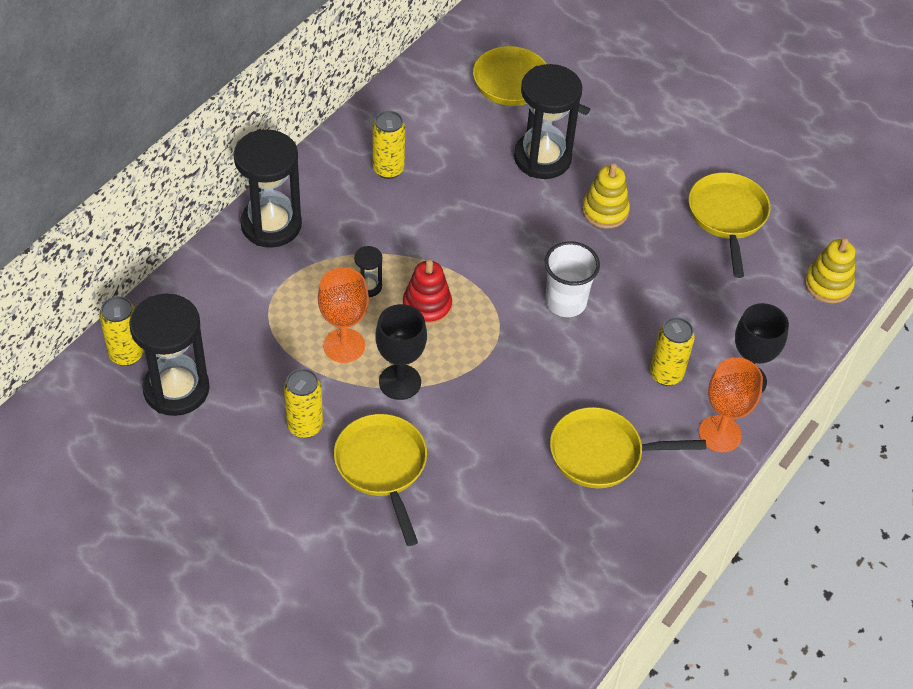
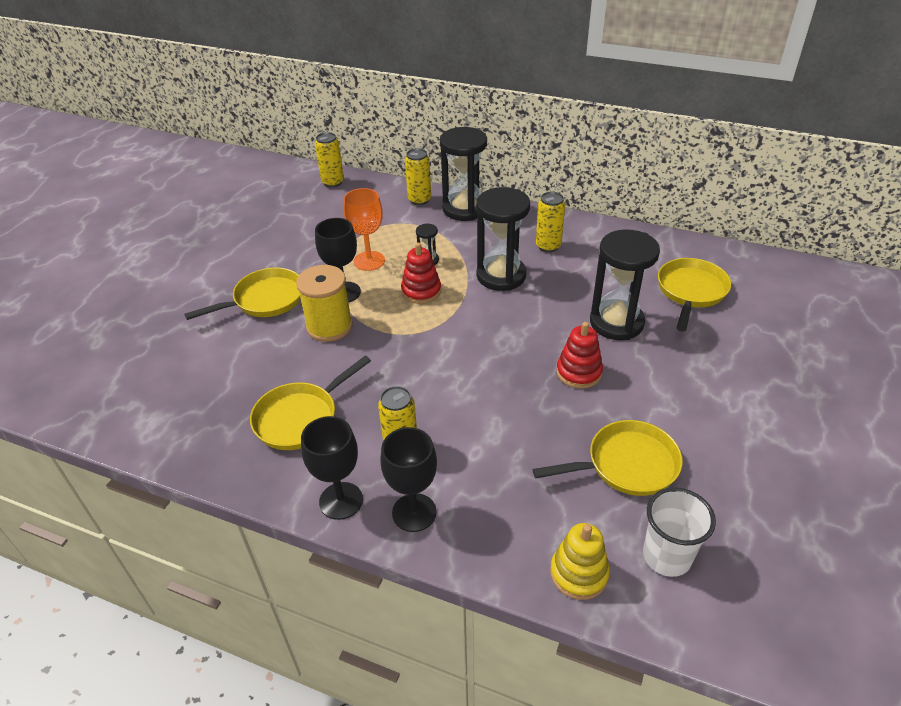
camera: 80 degrees right, 10 degrees down
black hourglass [129,294,210,416] -> black hourglass moved to [476,187,530,291]
yellow can [284,368,323,438] -> yellow can moved to [405,148,431,205]
white cup [545,241,600,317] -> white cup moved to [643,487,716,577]
yellow pan [550,407,706,488] -> yellow pan turned 120 degrees counterclockwise [250,356,371,450]
yellow stacking toy [582,163,630,229] -> red stacking toy [556,322,603,389]
orange goblet [699,357,763,452] -> black goblet [301,416,363,520]
none -> yellow spool [296,265,353,342]

